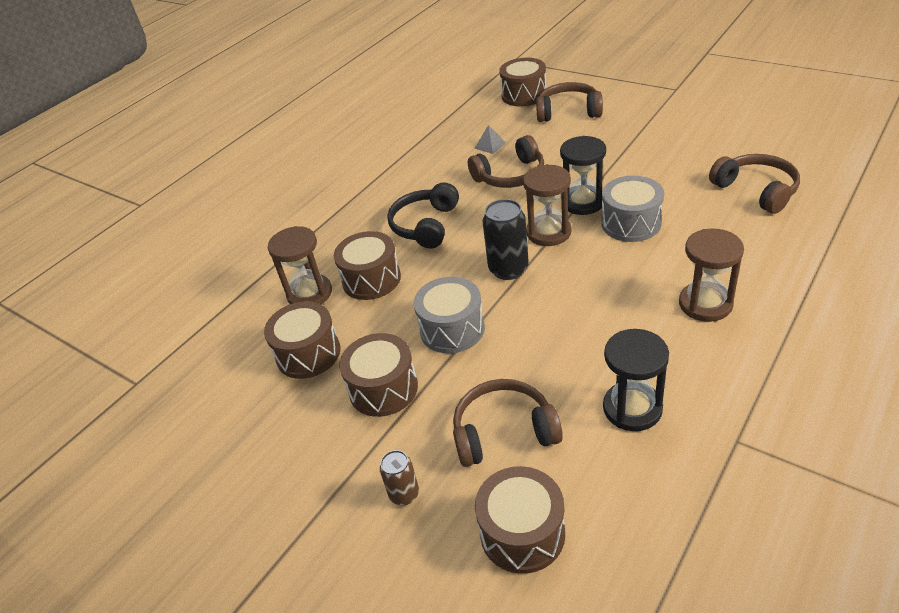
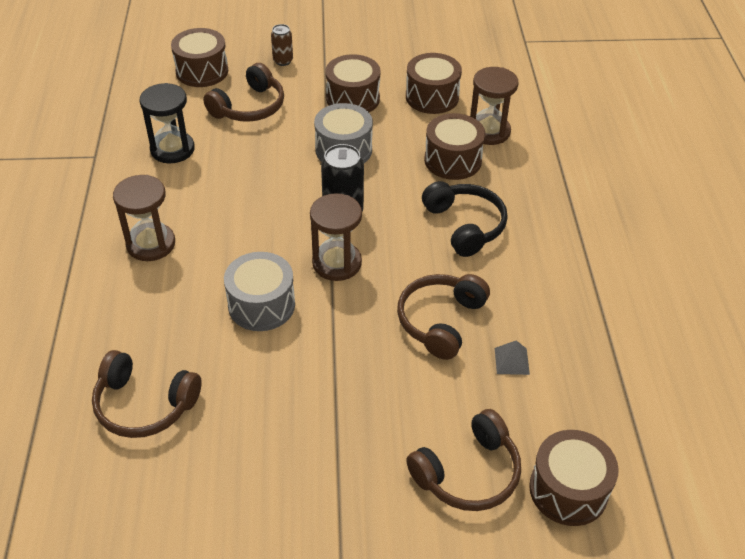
camera: 135 degrees right, 5 degrees up
black hourglass [560,136,606,215] -> none

